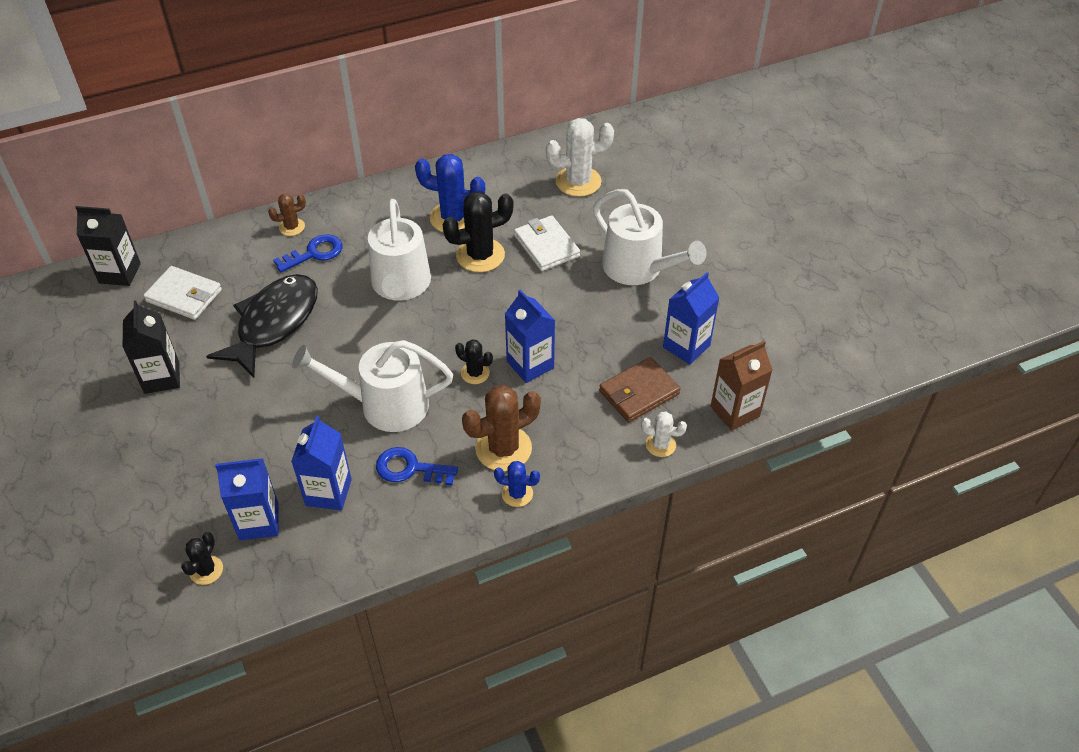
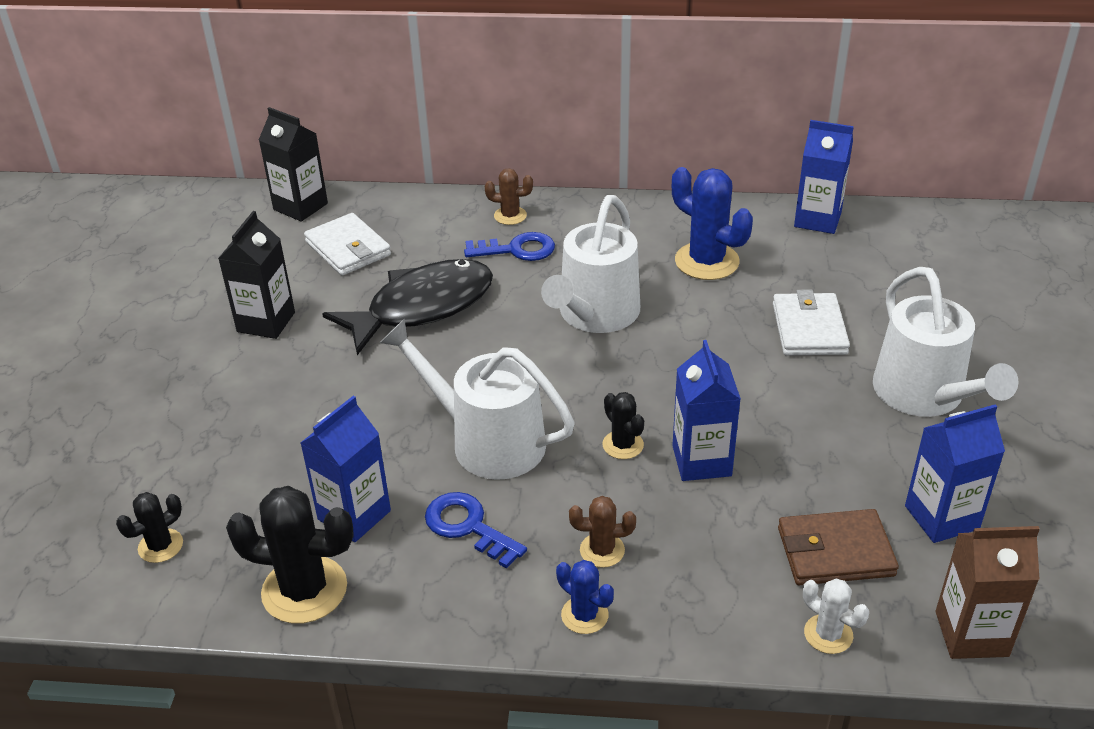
camera: 30 degrees right, 10 degrees down
blue carton [215,458,279,541] -> blue carton moved to [794,120,854,234]
black cactus [442,191,513,272] -> black cactus moved to [226,486,354,624]
brown cactus [462,385,541,471] -> brown cactus [569,496,636,568], size x0.54
white cactus [546,118,614,197] -> none

